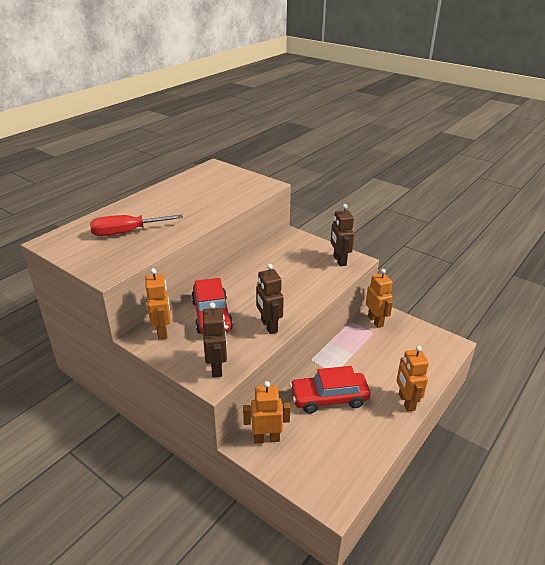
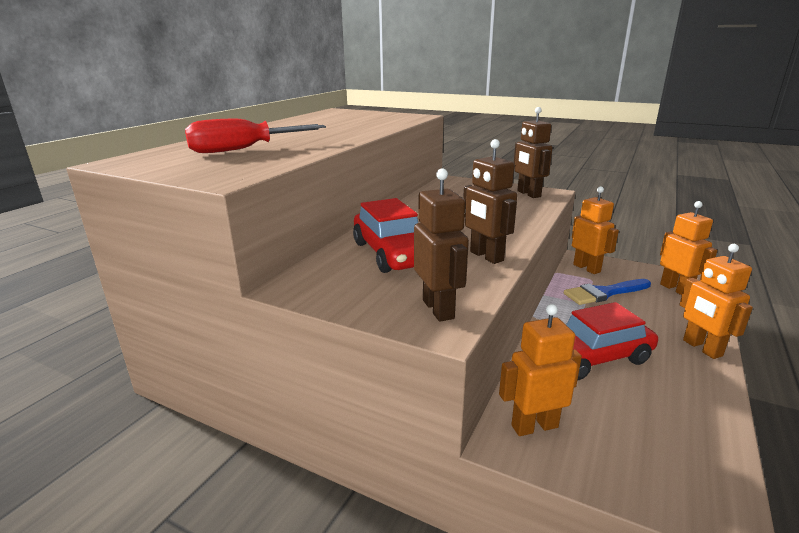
camera: 10 degrees left, 10 degrees down
orange robot [145,268,171,340] -> orange robot moved to [660,201,717,295]
none -> blue brush [564,279,651,305]

